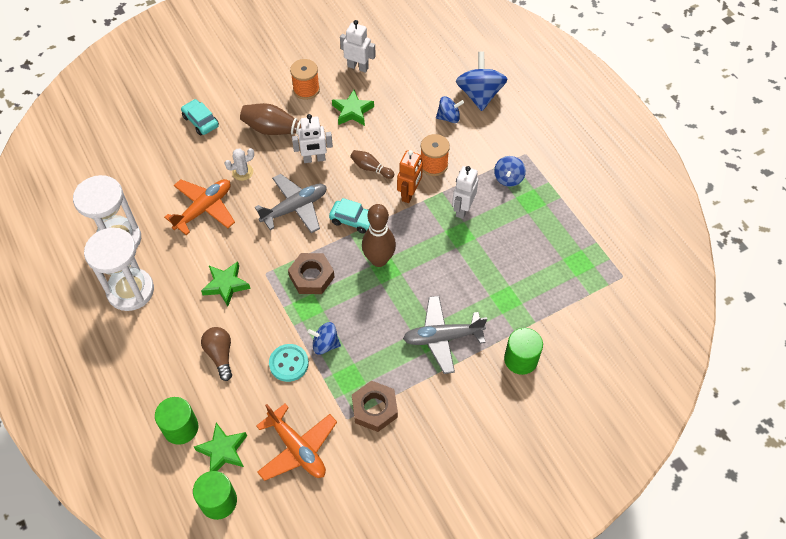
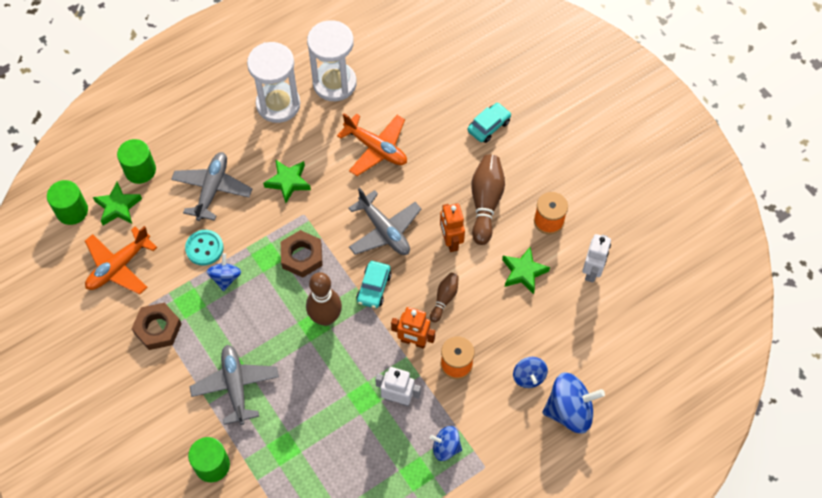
camera: 85 degrees right, 5 degrees up
brown light bulb [201,327,232,381] -> grey plane [171,152,252,221]
white cactus [225,148,254,181] -> none
white robot [292,114,333,163] -> orange robot [440,204,465,252]

